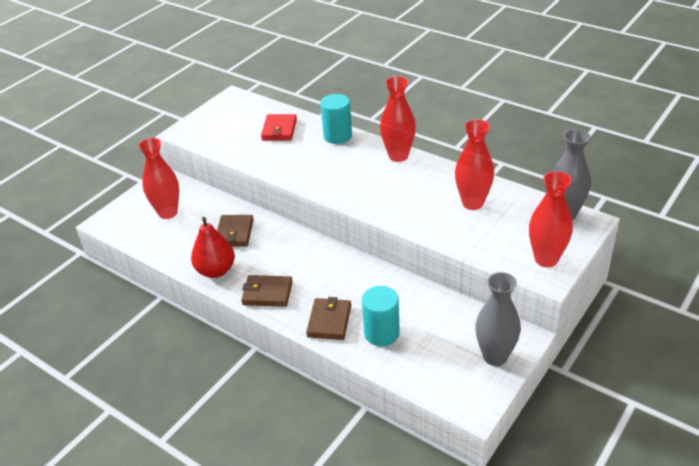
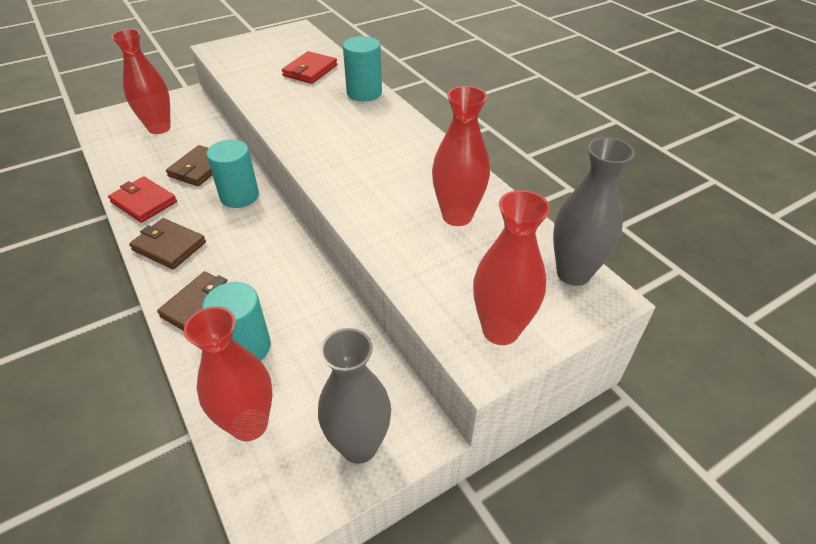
camera: 20 degrees right, 5 degrees up
red pear [191,217,235,278] -> red wallet [108,176,177,223]
red vase [380,76,416,162] -> red vase moved to [184,306,272,441]
none -> turquoise cylinder [207,140,259,208]

